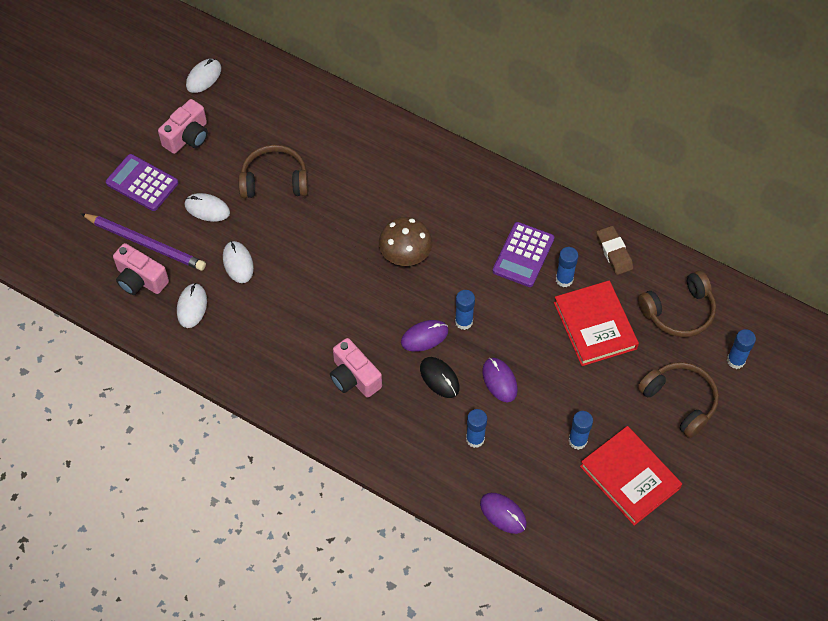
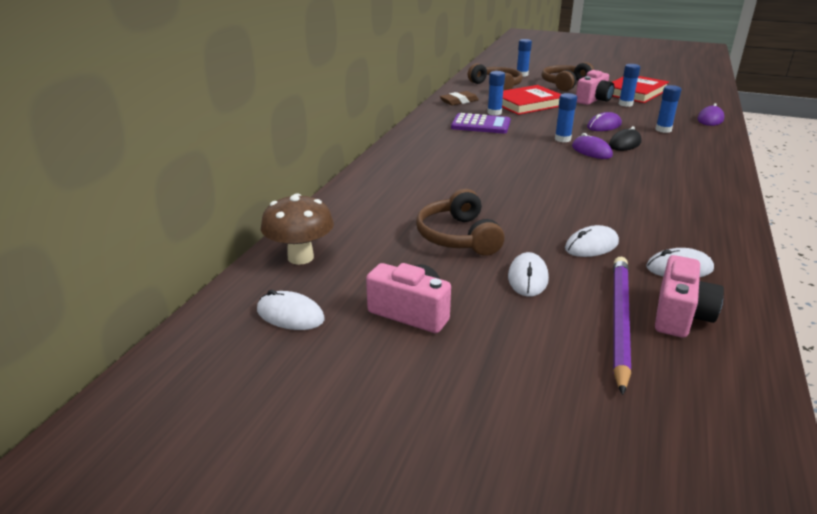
camera: 100 degrees left, 30 degrees down
purple calculator [106,154,178,211] -> none
pink camera [330,338,382,398] -> pink camera moved to [576,70,614,105]
brown mushroom [379,217,432,266] -> brown mushroom moved to [261,193,334,265]

